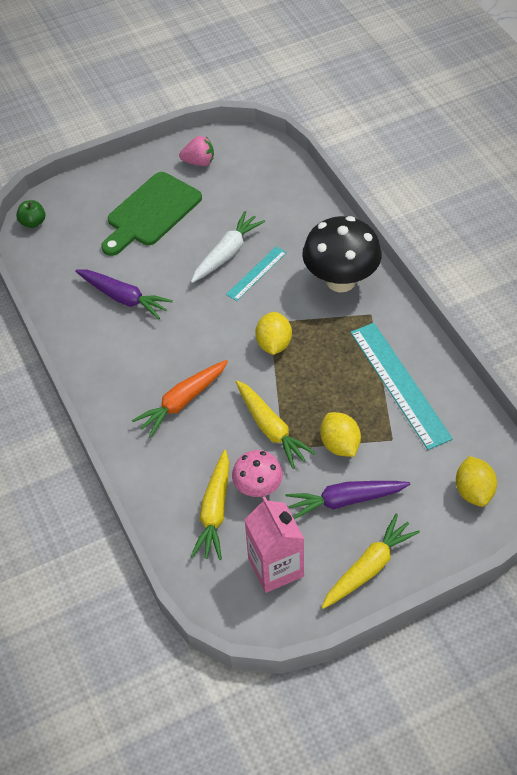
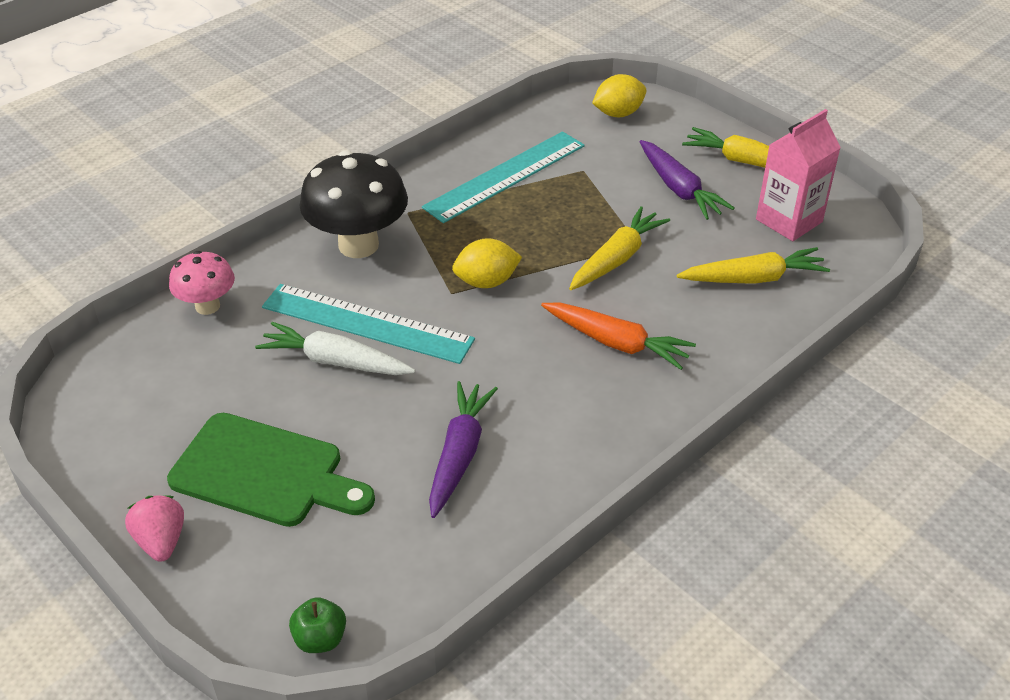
camera: 110 degrees left, 10 degrees down
pink strawberry [179,136,214,166] -> pink strawberry moved to [125,495,184,562]
turquoise ruler [226,247,287,301] -> turquoise ruler [262,284,475,364], size x1.86
pink mushroom [232,450,283,497] -> pink mushroom moved to [169,251,235,315]
yellow lemon [320,412,361,457] -> none

